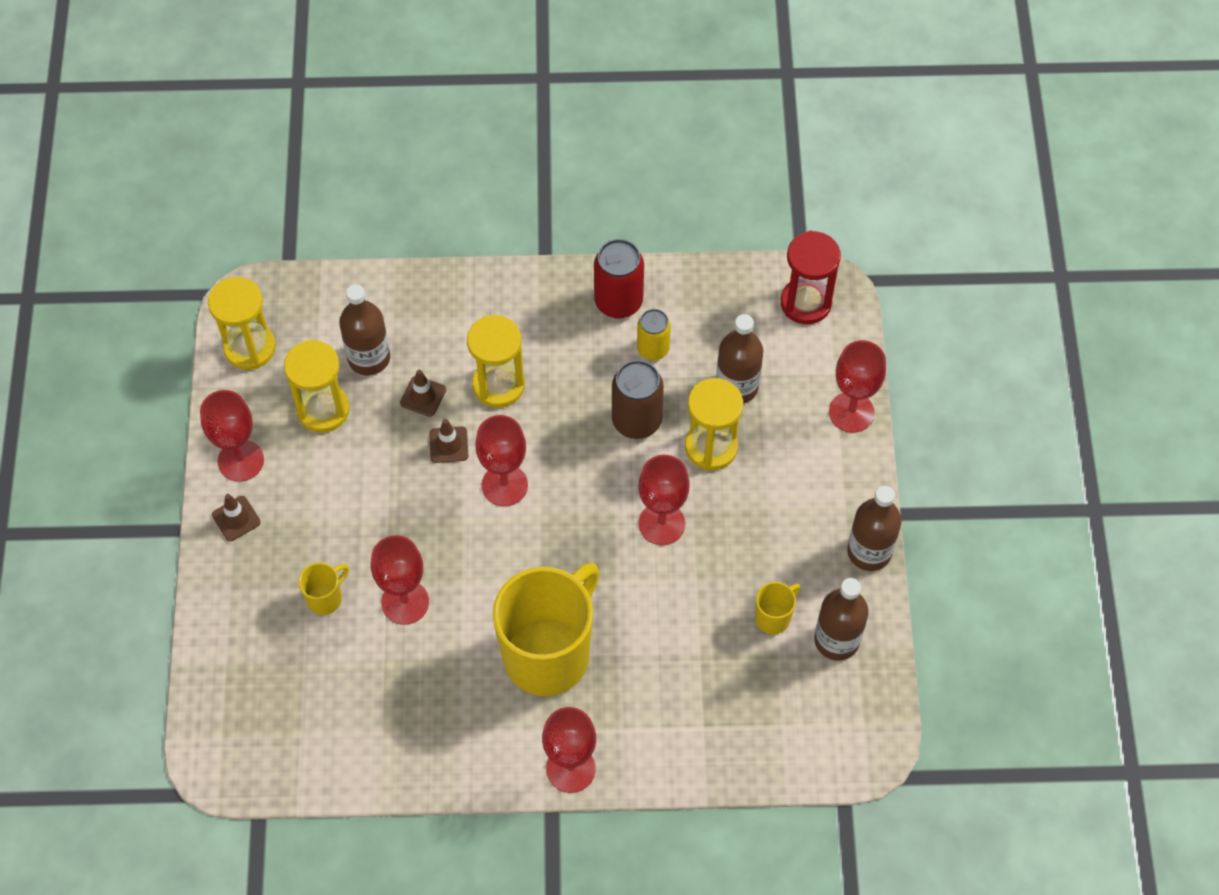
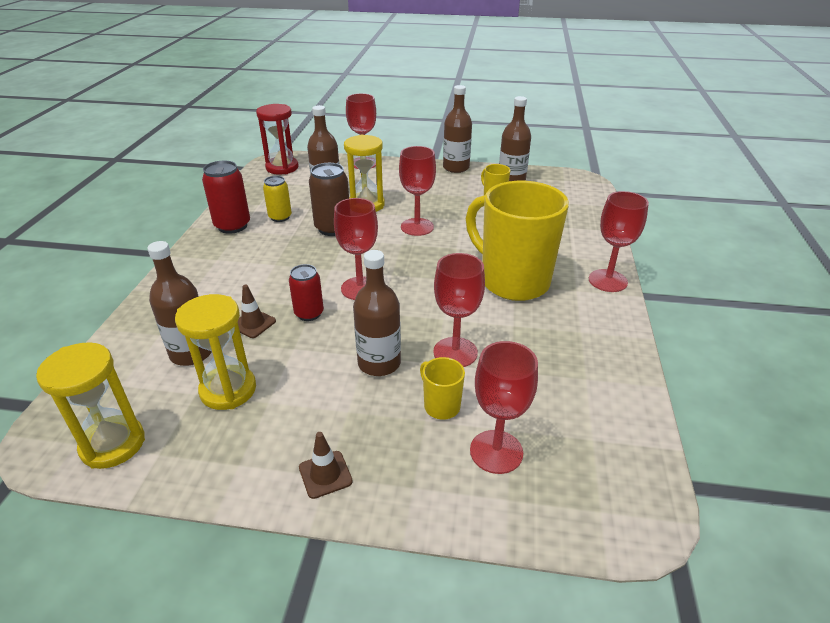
camera: 80 degrees left, 25 degrees down
red goblet [200,390,264,482] -> red goblet moved to [470,341,538,474]
brown traffic cone [429,419,468,463] -> red can [289,264,324,321]
yellow hourglass [467,315,525,408] -> none
none -> brown bottle [353,250,401,376]

